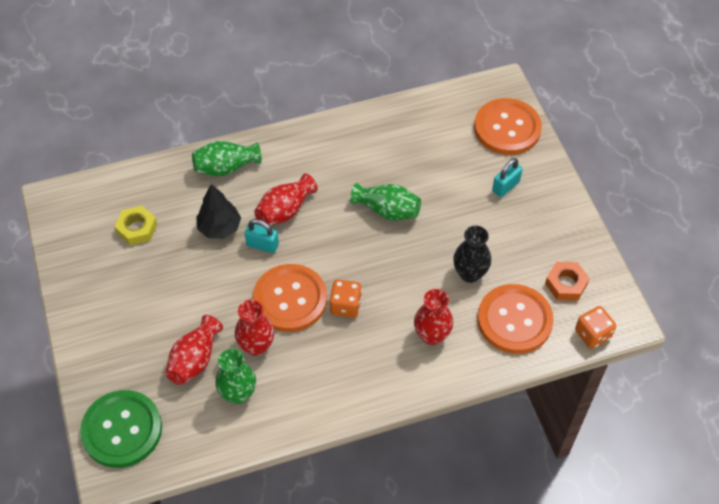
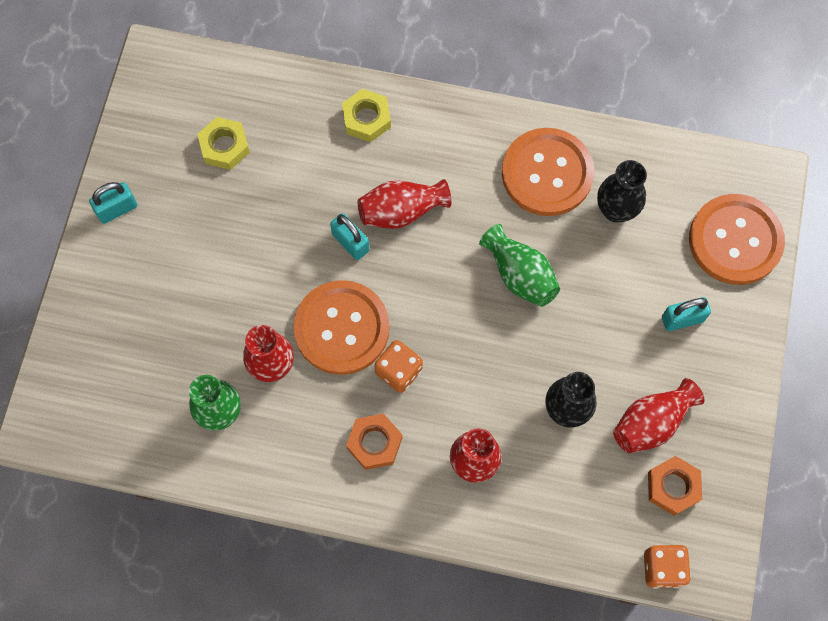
camera: 30 degrees right, 15 degrees up
green button [80,390,162,468] -> none
red vase [165,315,223,385] -> red vase moved to [613,378,705,453]
green vase [192,141,261,176] -> yellow nut [342,88,391,142]
black tree [196,184,241,239] -> none
orange button [477,284,554,354] -> orange button moved to [502,128,594,216]
none -> turquoise padlock [89,182,137,224]
none -> orange nut [346,413,402,470]
none -> black vase [597,160,647,223]

